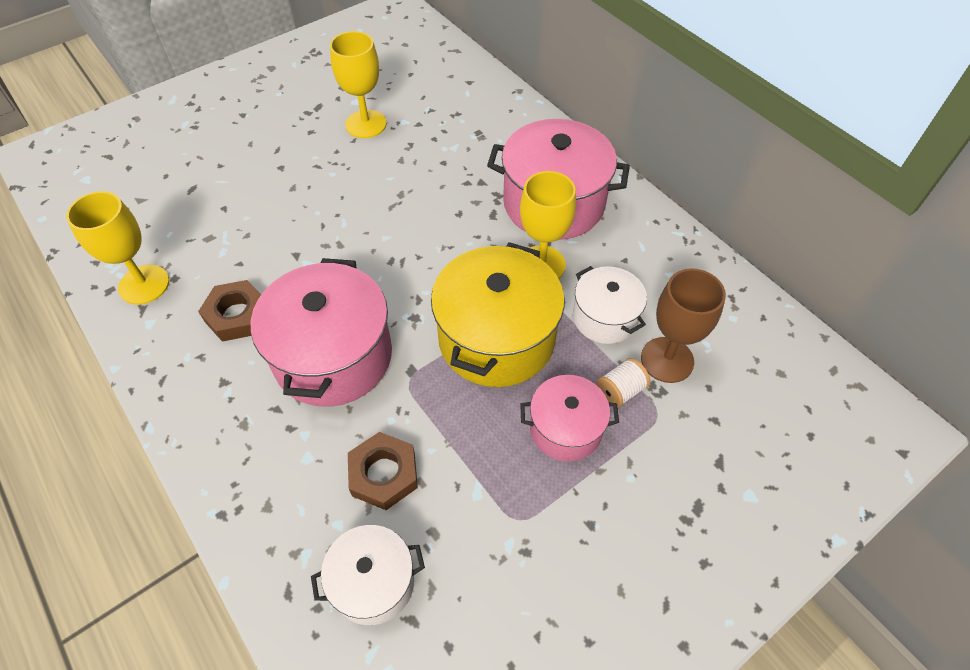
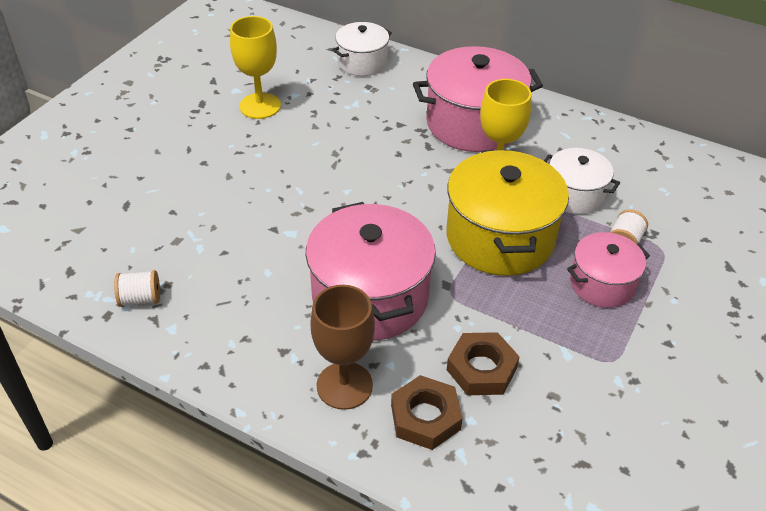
camera: 25 degrees left, 10 degrees down
yellow goblet [66,191,169,305] -> white spool [114,270,160,307]
brown nut [198,280,262,342] -> brown nut moved to [391,375,463,450]
white pot [311,525,425,625] -> white pot moved to [332,22,392,76]
brown goblet [641,269,726,383] -> brown goblet moved to [310,285,375,410]

